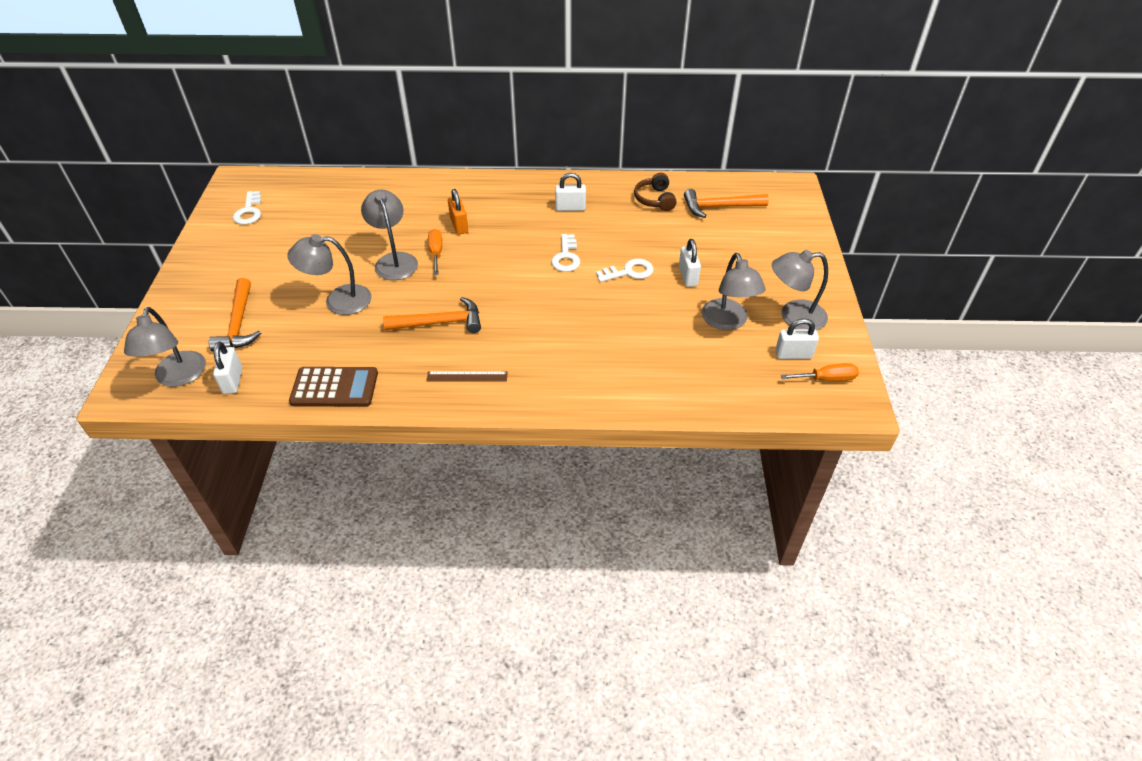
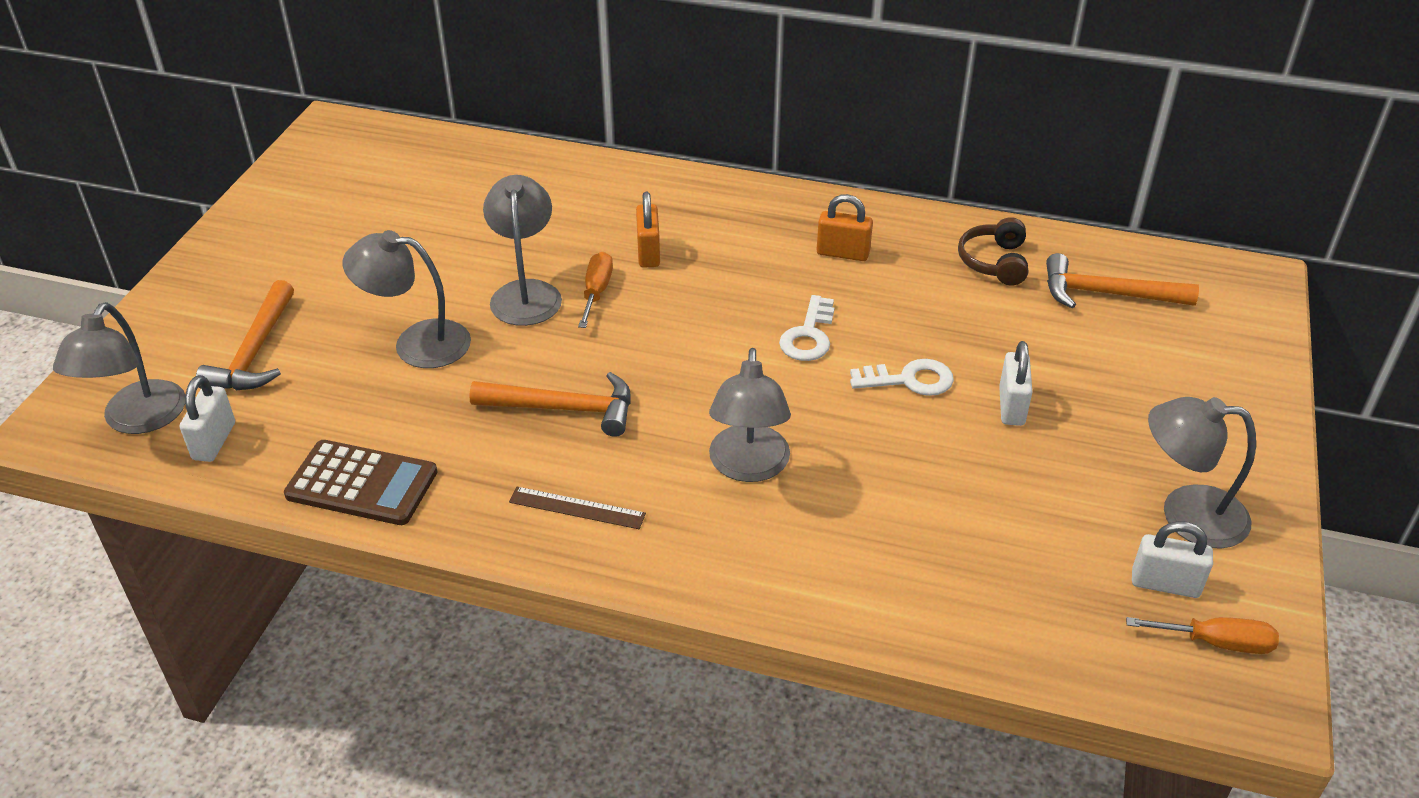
camera: 15 degrees right, 5 degrees down
white key [233,191,261,225] -> none
white padlock [555,173,586,211] -> orange padlock [817,194,873,261]
grey lamp [702,253,766,330] -> grey lamp moved to [709,348,791,482]

